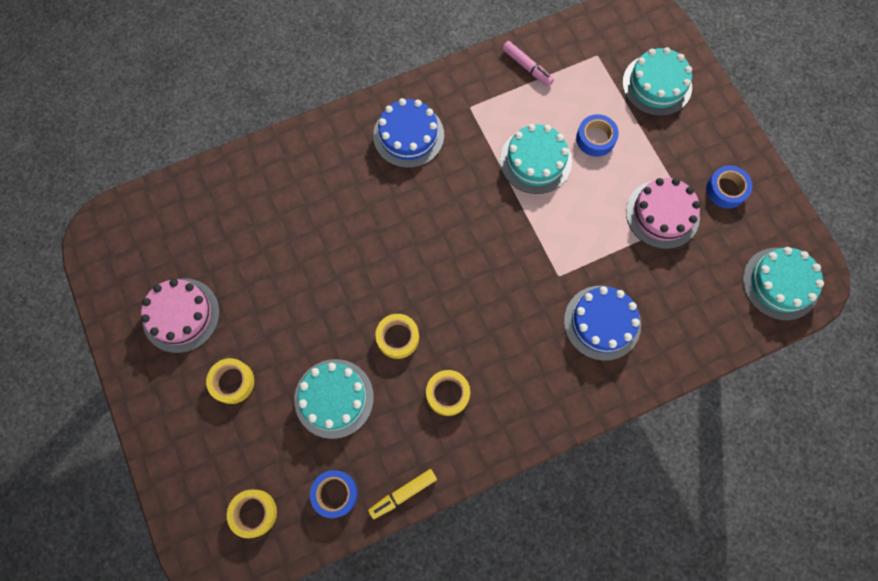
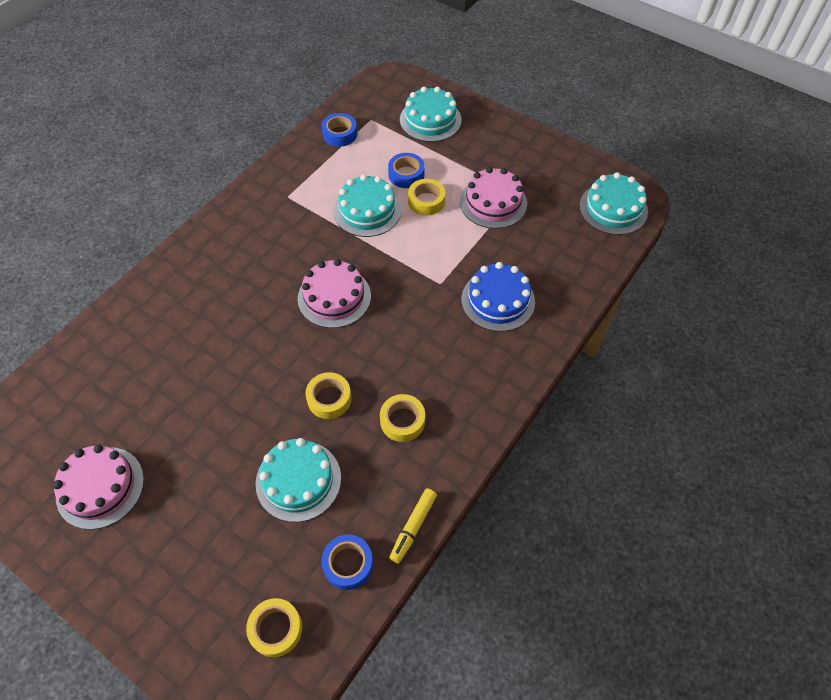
camera: 30 degrees left, 15 degrees down
yellow tape [206,358,254,404] -> yellow tape moved to [408,179,445,216]
blue cake [373,98,444,168] -> none
pink marker [502,41,554,86] -> none
blue tape [706,166,752,209] -> blue tape moved to [321,113,357,147]
none -> pink cake [298,259,371,328]

